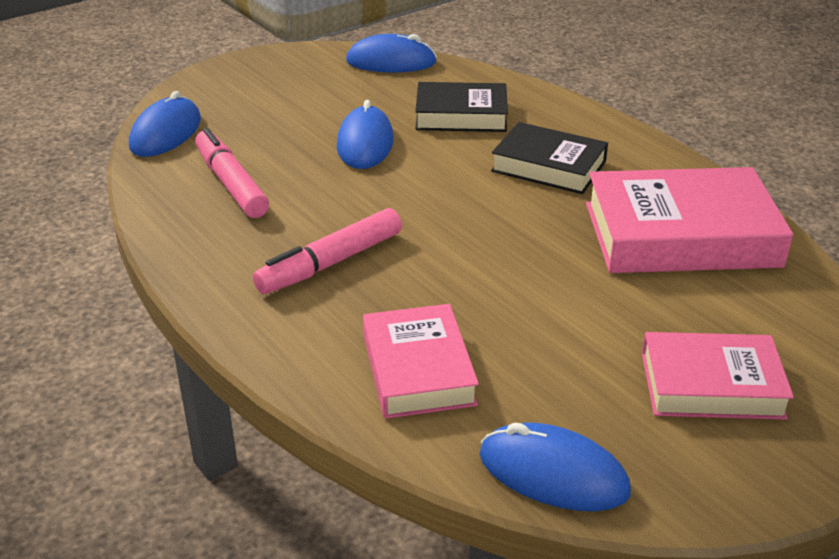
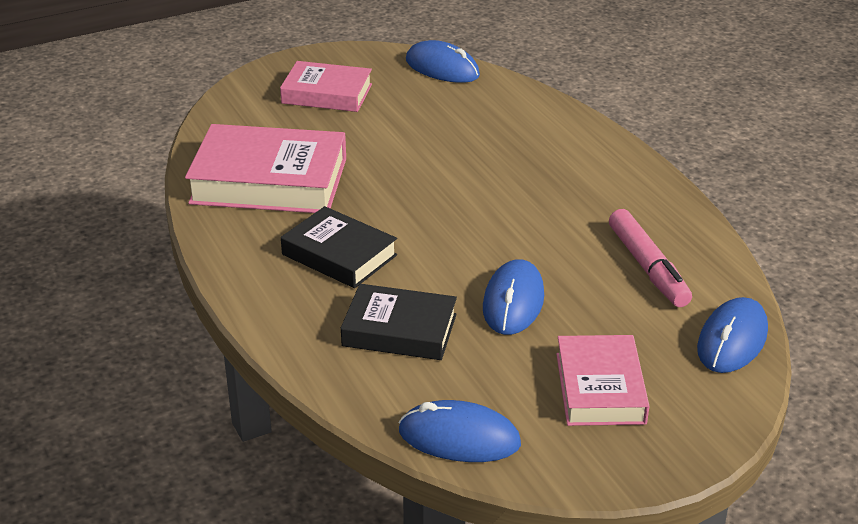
camera: 170 degrees left, 0 degrees up
pink marker [253,208,402,294] -> none
pink book [363,304,479,419] -> pink book moved to [556,335,649,426]

